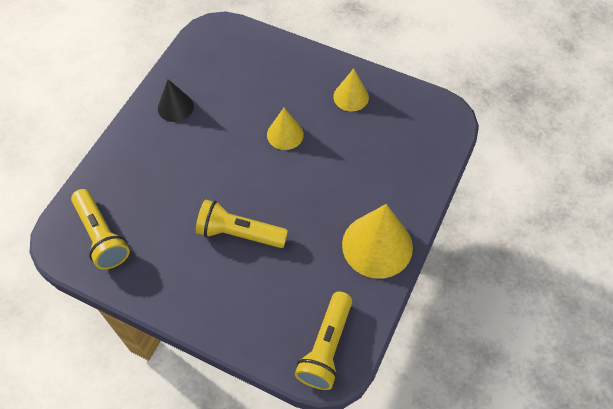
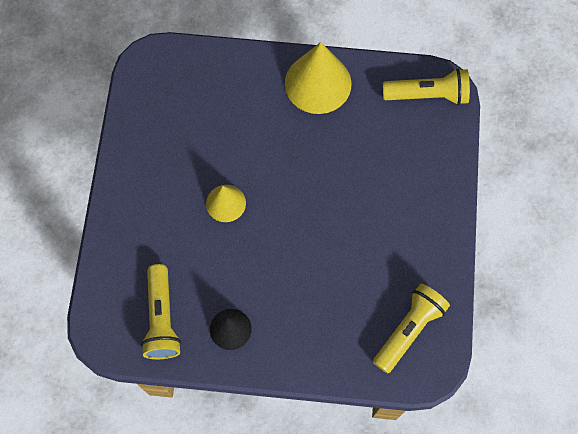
camera: 110 degrees left, 10 degrees up
yellow flashlight [196,200,288,248] -> yellow flashlight moved to [141,264,181,359]
yellow cone [333,69,369,111] -> none

